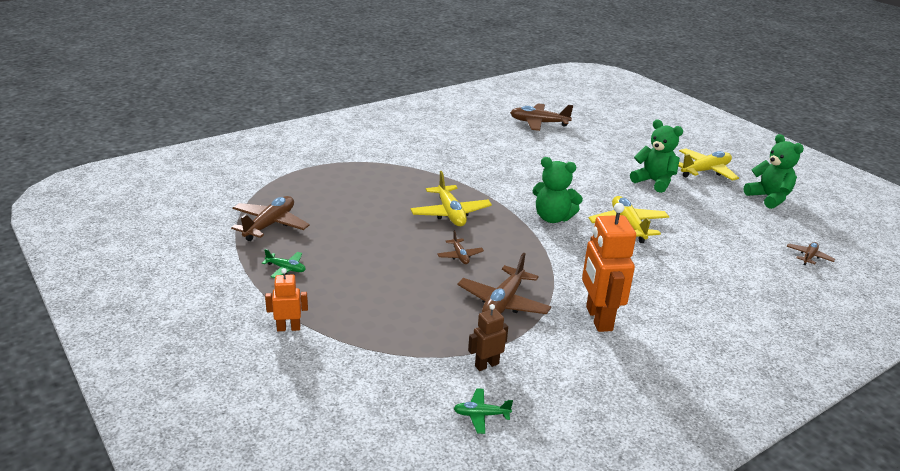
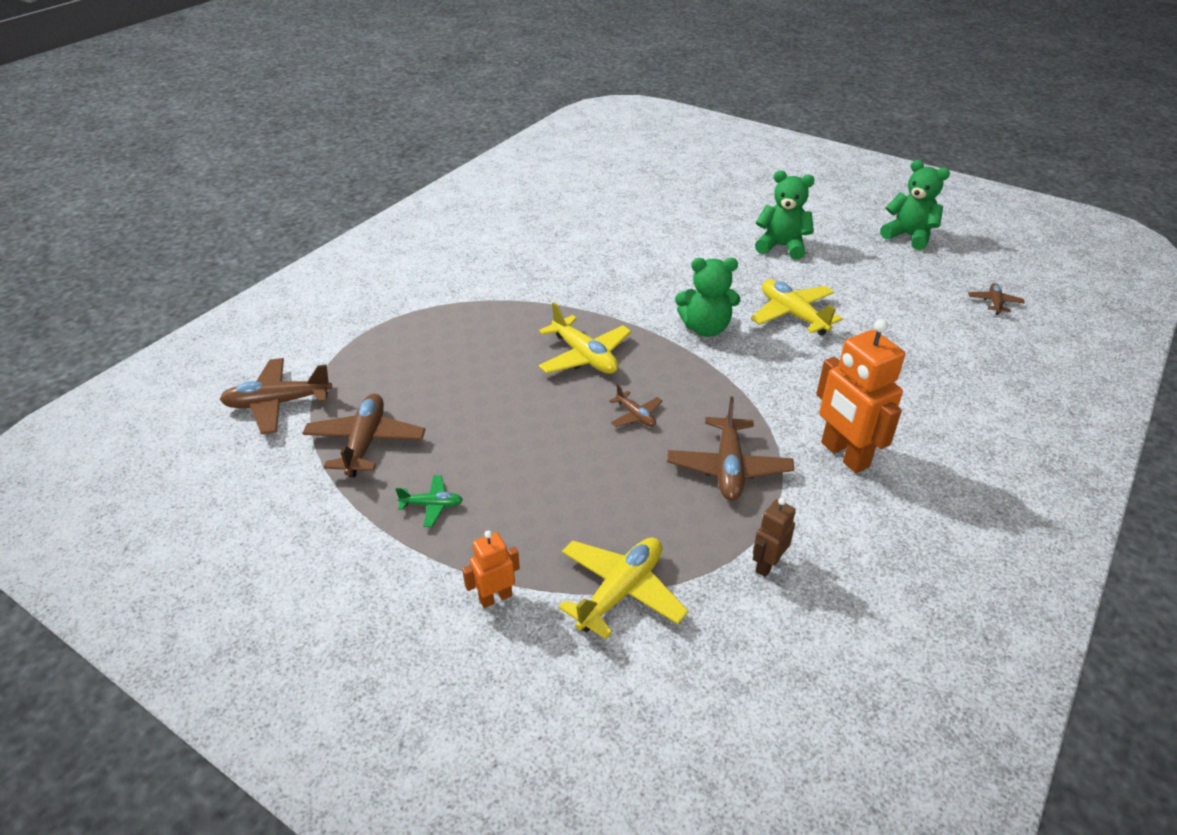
camera: 20 degrees left, 10 degrees up
green plane [453,388,513,434] -> none
brown plane [510,104,573,131] -> brown plane moved to [219,358,332,434]
yellow plane [678,148,739,181] -> yellow plane moved to [559,538,688,639]

